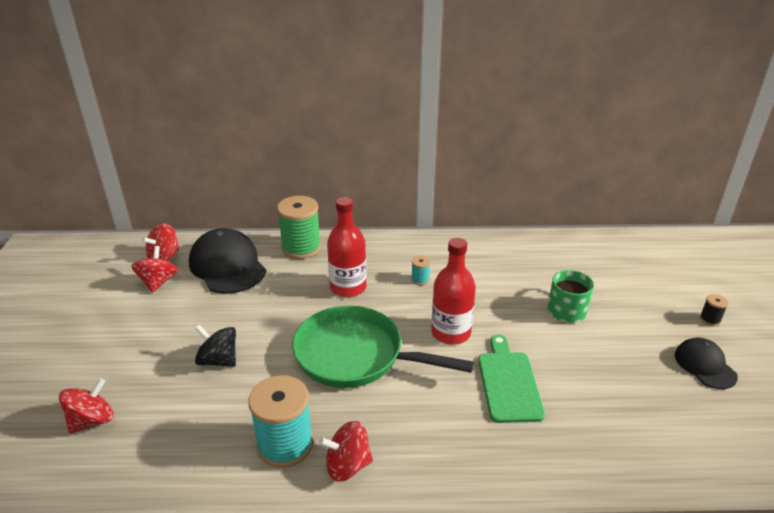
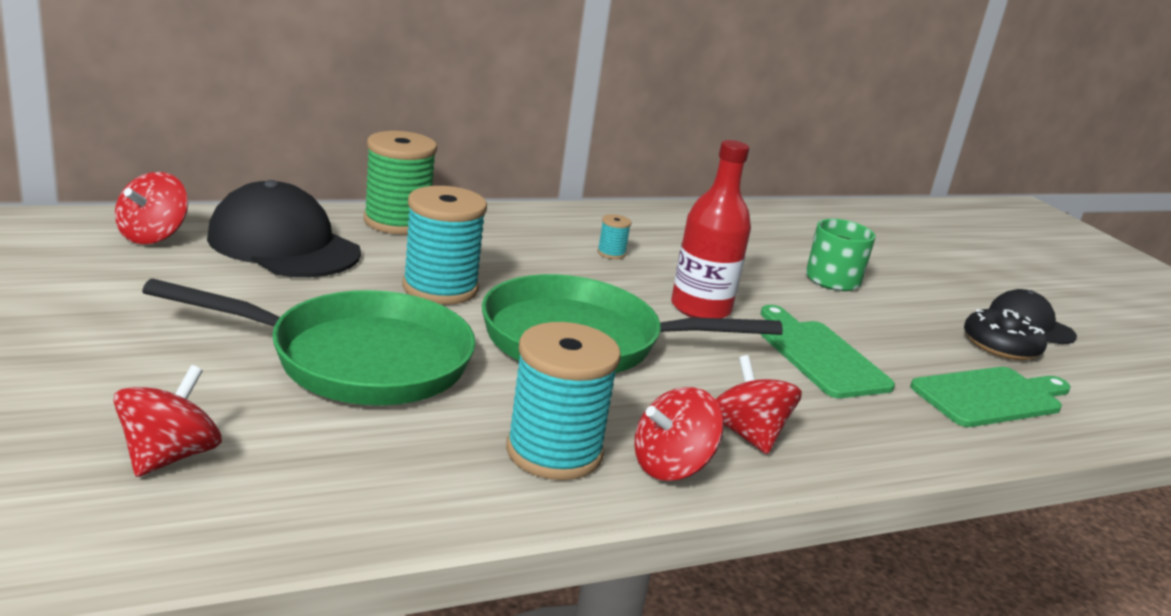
camera: 25 degrees left, 10 degrees down
red spinning top [131,246,178,293] -> red spinning top moved to [715,355,802,454]
black spinning top [195,325,236,367] -> green pan [142,279,476,405]
red bottle [327,197,366,297] -> none
black spool [700,294,728,326] -> none
none -> turquoise spool [402,186,487,305]
none -> green cutting board [910,367,1071,427]
none -> black donut [964,309,1047,360]

